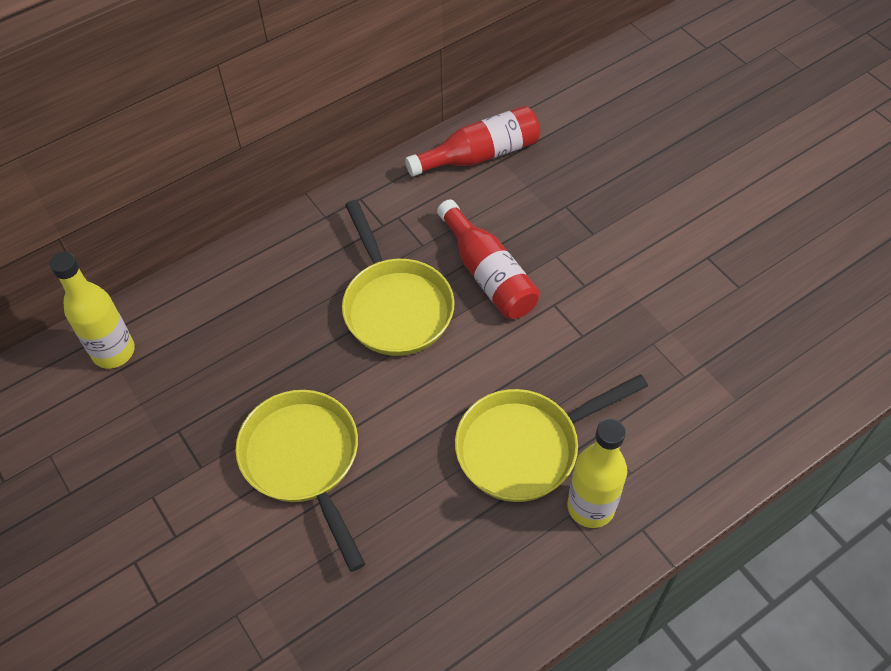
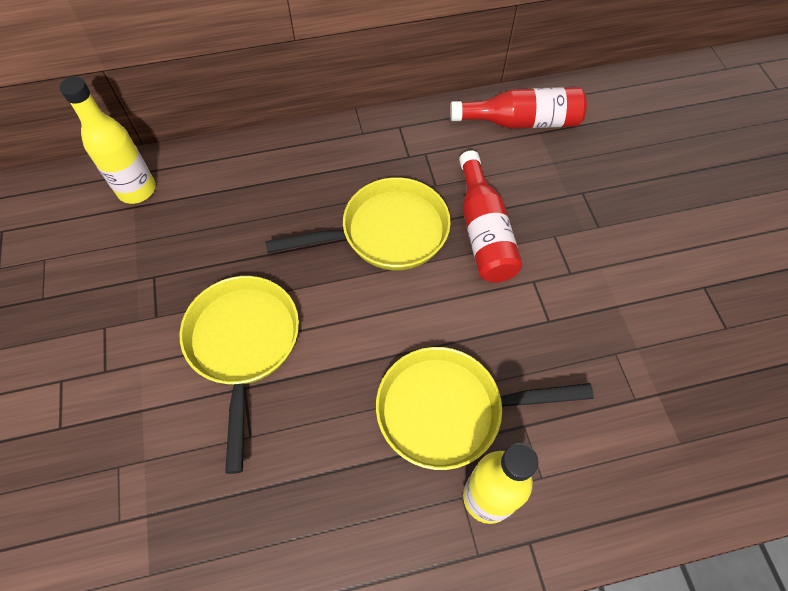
camera: 20 degrees right, 5 degrees up
yellow pan [342,200,455,356] -> yellow pan turned 105 degrees counterclockwise [265,177,451,271]

